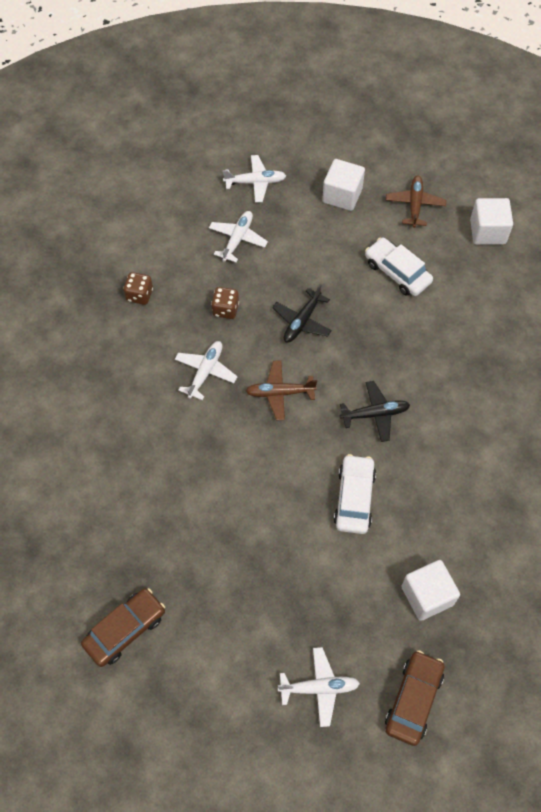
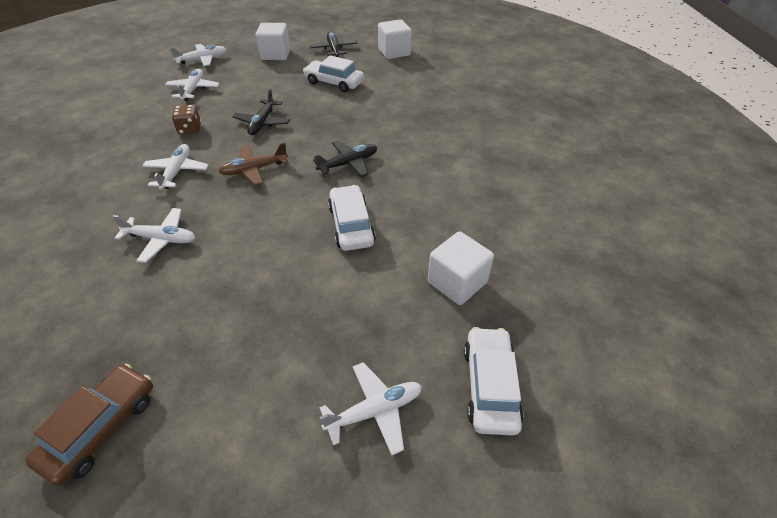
camera: 20 degrees left, 15 degrees down
brown dice [123,272,153,305] -> none
brown car [385,650,445,746] -> white car [464,327,523,435]
brown plane [386,176,446,228] -> black plane [310,32,357,57]
none -> white plane [112,208,195,263]

